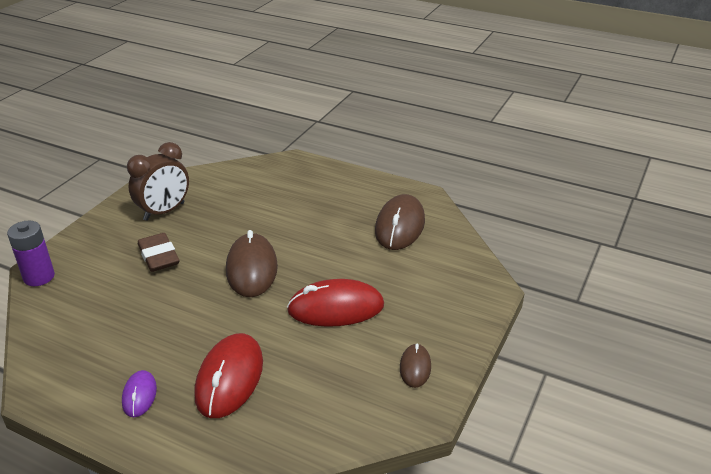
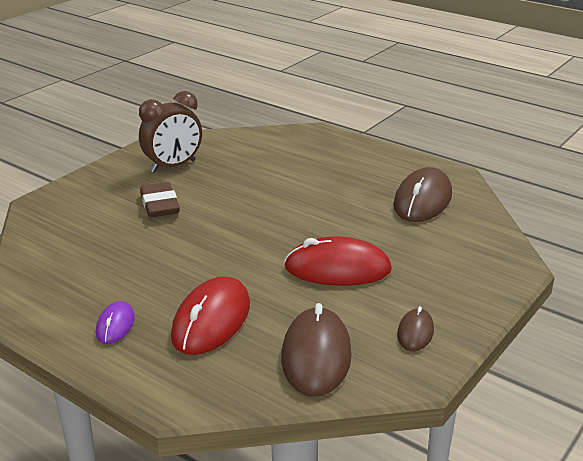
camera: 10 degrees right, 5 degrees down
purple battery [7,221,55,286] -> none
brown mouse [226,230,278,297] -> brown mouse moved to [281,303,352,397]

